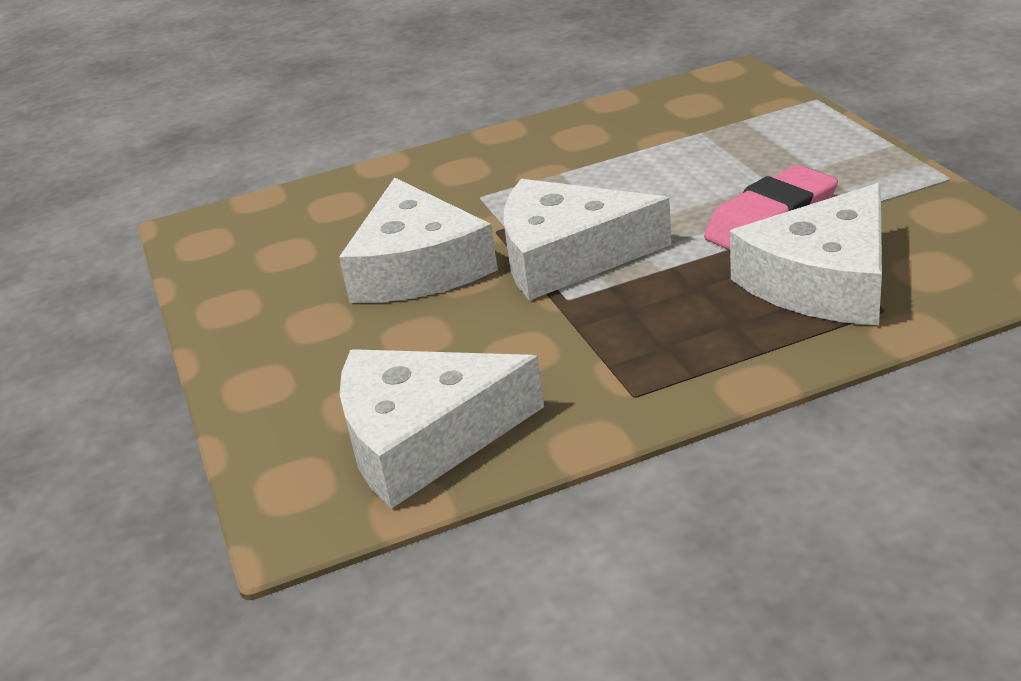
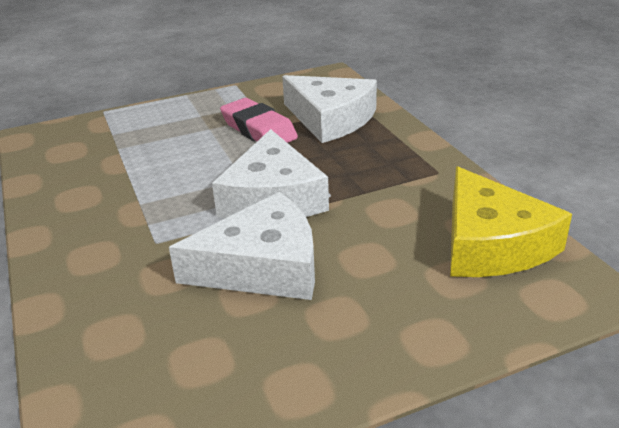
camera: 95 degrees left, 0 degrees up
white cheese [340,349,544,508] -> yellow cheese [450,166,572,277]

